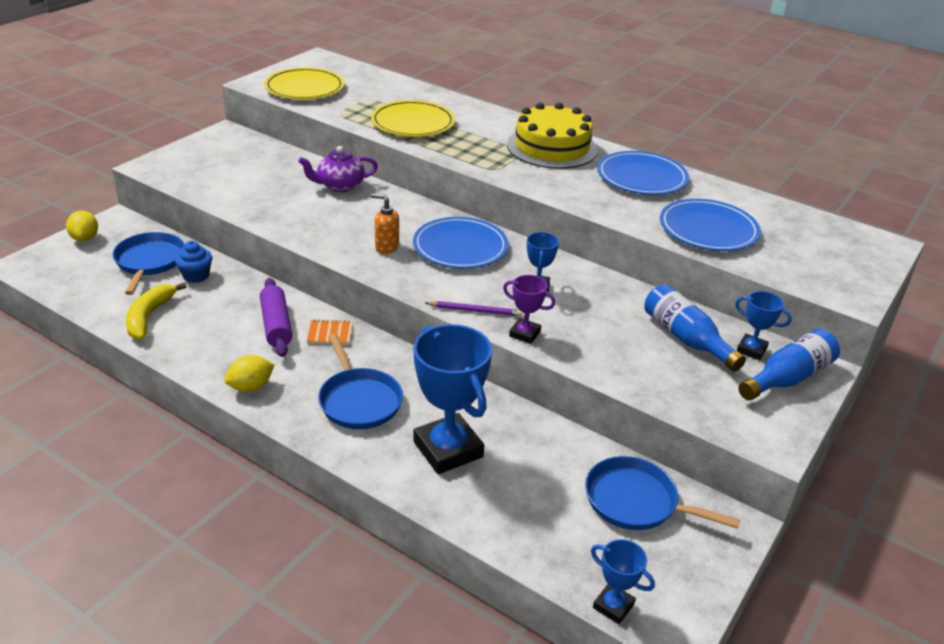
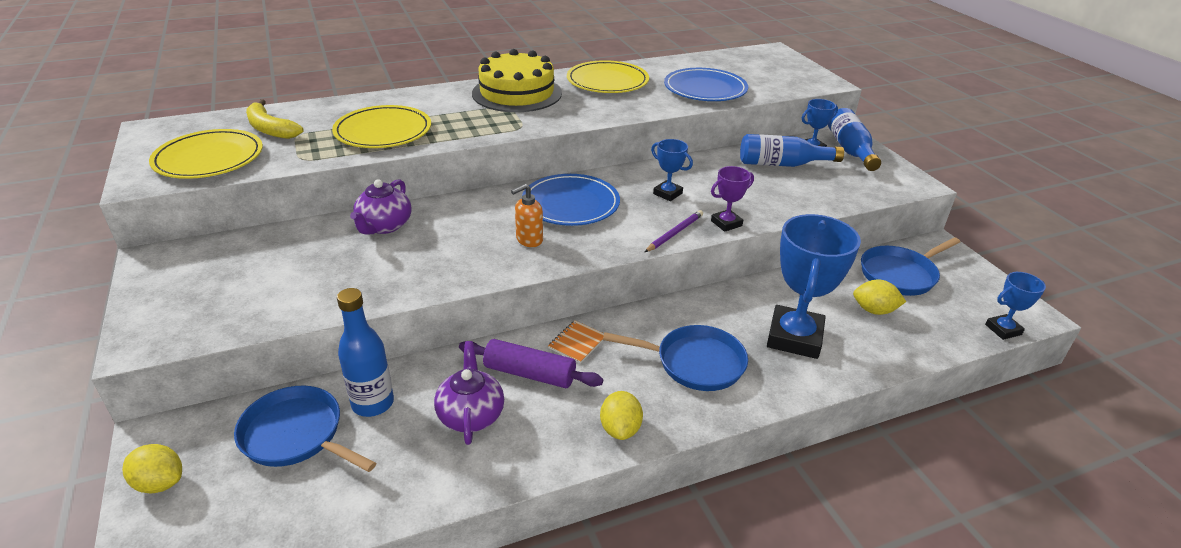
camera: 55 degrees left, 0 degrees up
yellow banana [126,282,187,340] -> yellow banana moved to [246,100,304,139]
blue cupcake [175,241,212,283] -> blue bottle [337,288,394,417]
blue trophy [413,324,492,474] -> blue trophy turned 75 degrees counterclockwise [767,214,861,359]
blue plate [597,151,689,195] -> yellow plate [567,60,649,93]
none -> purple teapot [434,341,504,445]
none -> yellow lemon [853,279,906,315]

